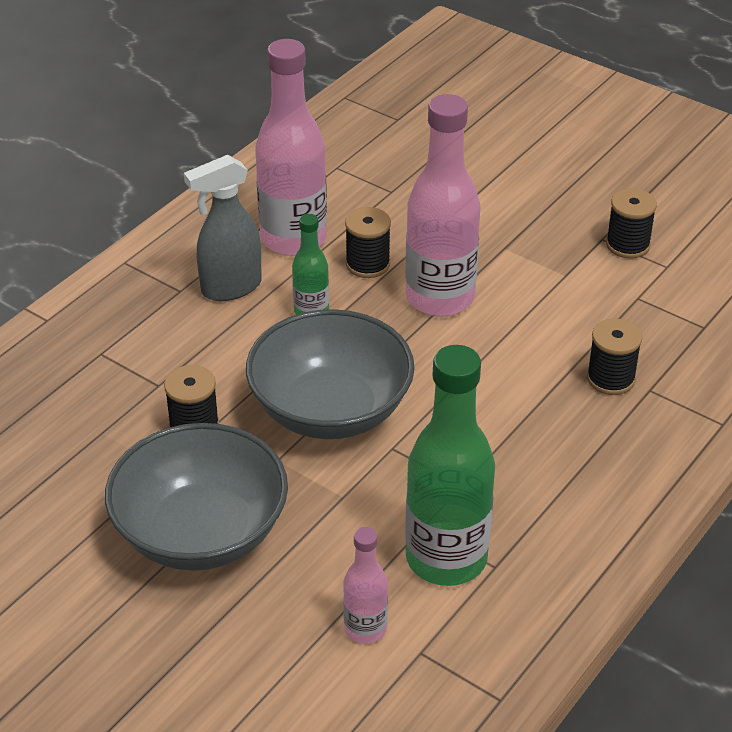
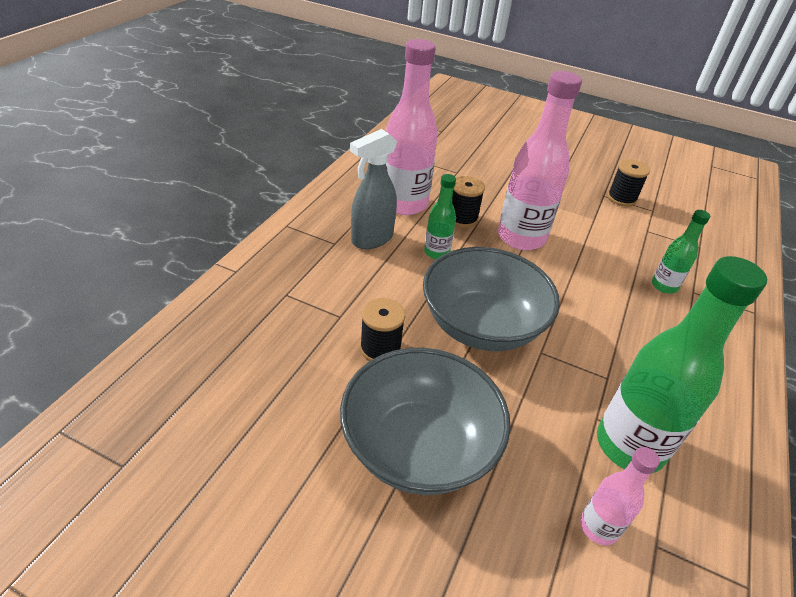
camera: 15 degrees left, 0 degrees up
black spool [587,318,642,395] -> green bottle [652,210,710,294]

